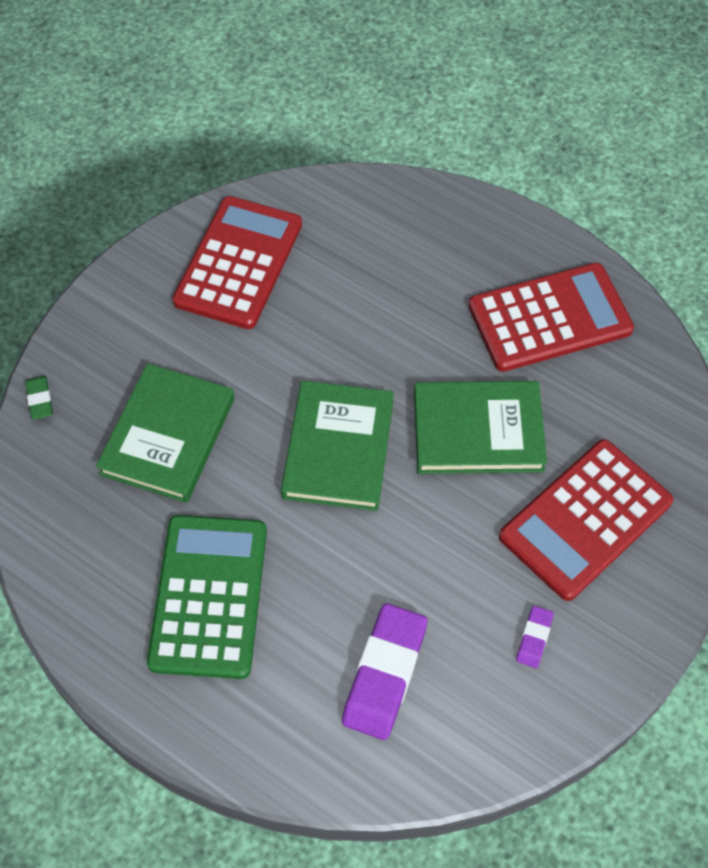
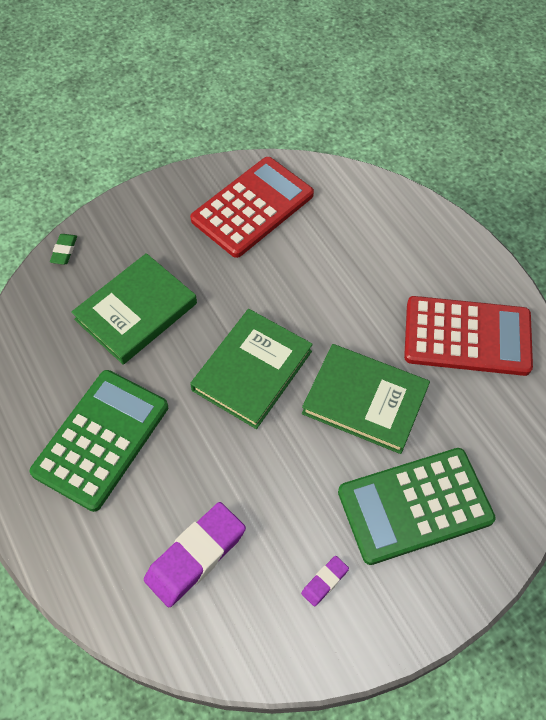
camera: 25 degrees right, 0 degrees up
red calculator [499,439,673,601] -> green calculator [338,448,496,565]

